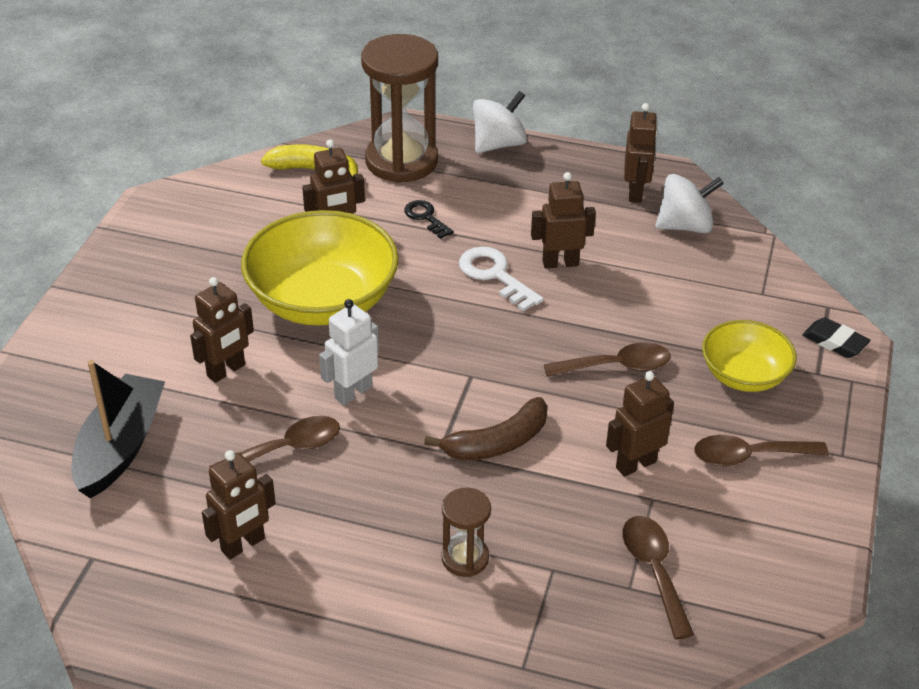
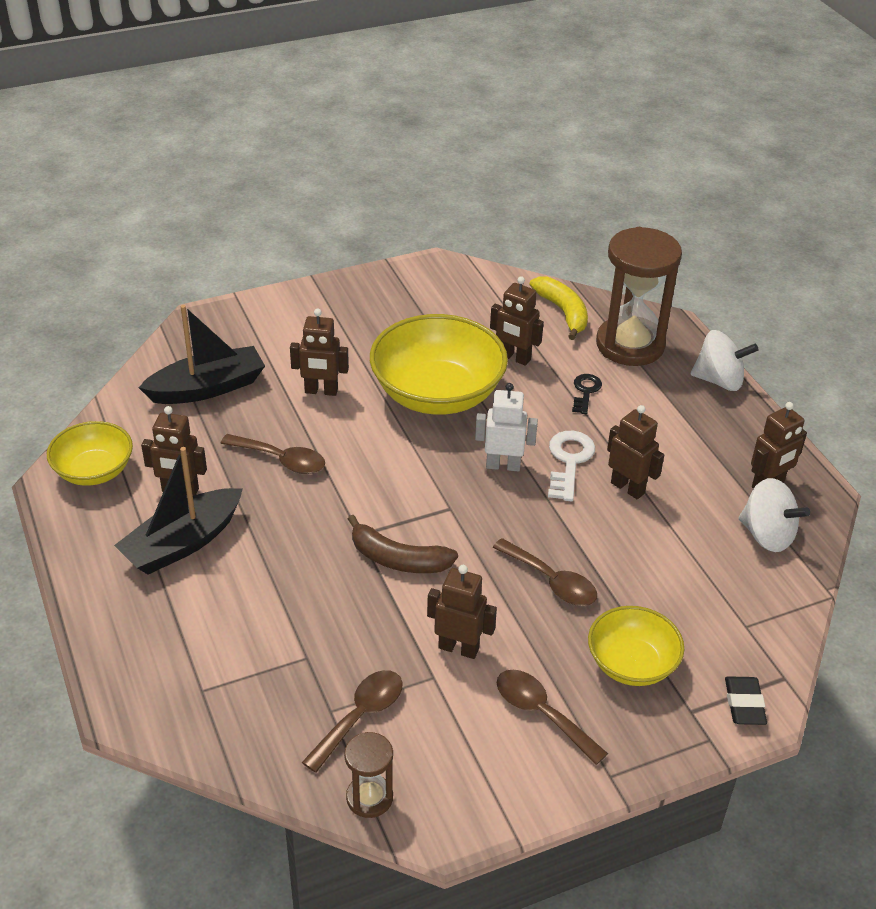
camera: 50 degrees right, 0 degrees up
white robot [319,299,379,405] -> white robot moved to [475,383,538,471]
brown hourglass [441,488,491,577] -> brown hourglass moved to [344,732,393,818]
none -> yellow bowl [47,421,133,486]
none -> black boat [114,447,242,574]

